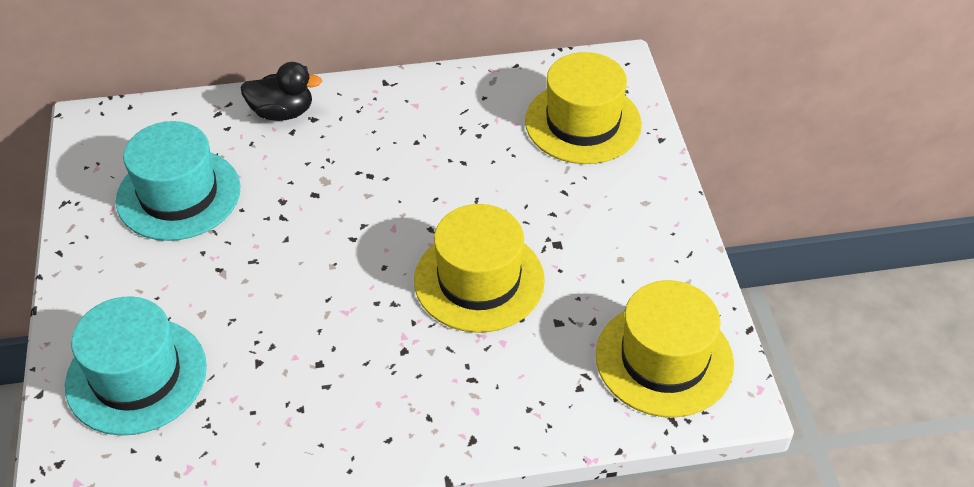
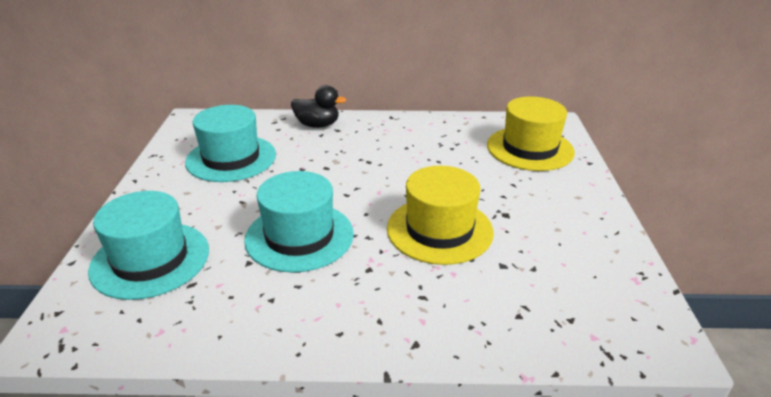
camera: 10 degrees right, 15 degrees down
yellow hat [596,280,734,417] -> none
none -> turquoise hat [244,171,354,273]

